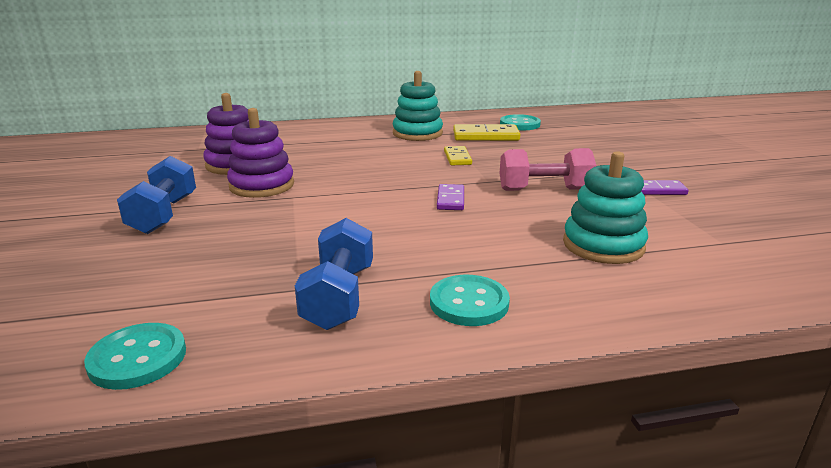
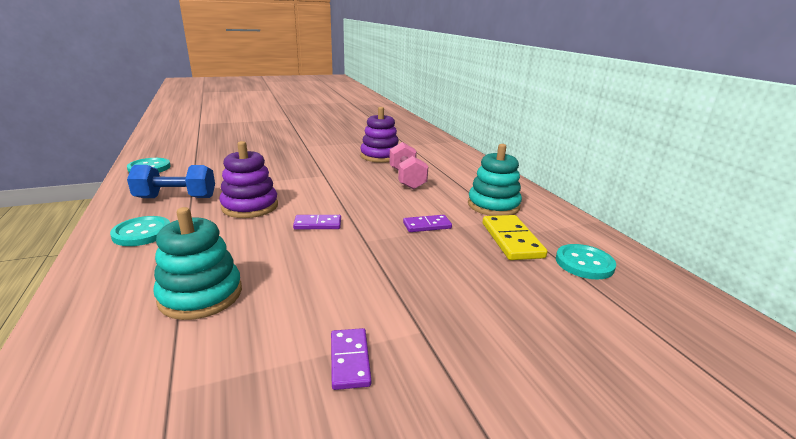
camera: 80 degrees right, 0 degrees up
blue dumbbell [117,156,196,234] -> none
purple stacking toy [227,108,294,198] -> purple stacking toy moved to [220,141,278,218]
yellow domino [444,146,472,165] -> purple domino [403,215,452,232]
pink dumbbell [500,148,596,191] -> pink dumbbell moved to [389,142,428,190]

